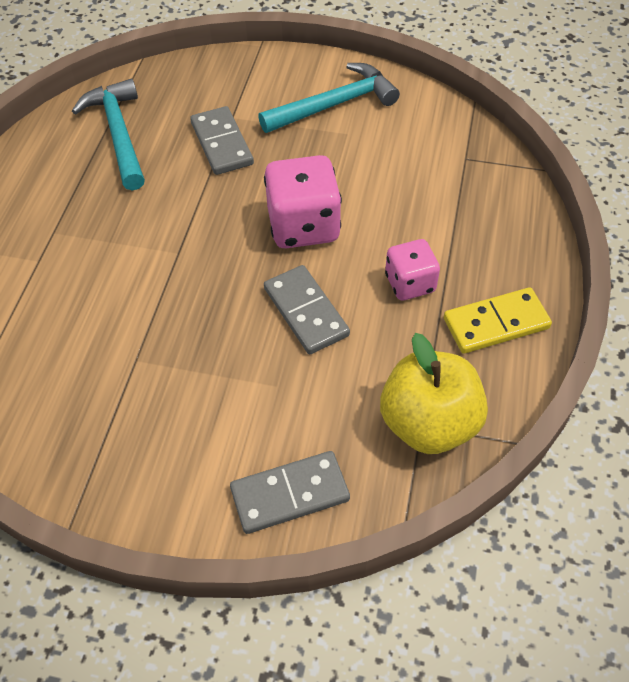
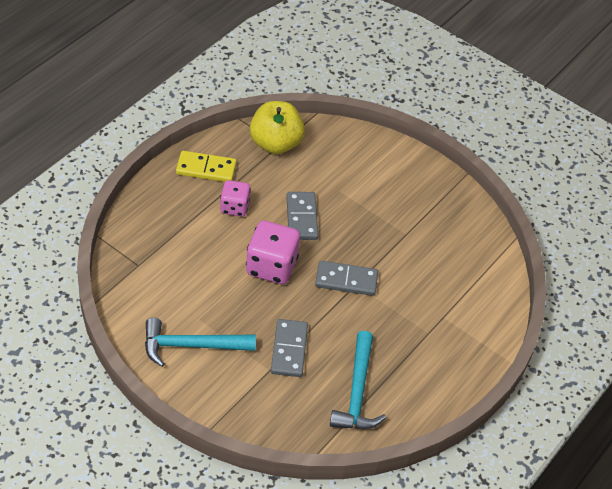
camera: 160 degrees left, 5 degrees down
grey domino [230,451,350,534] -> grey domino moved to [315,261,378,296]

